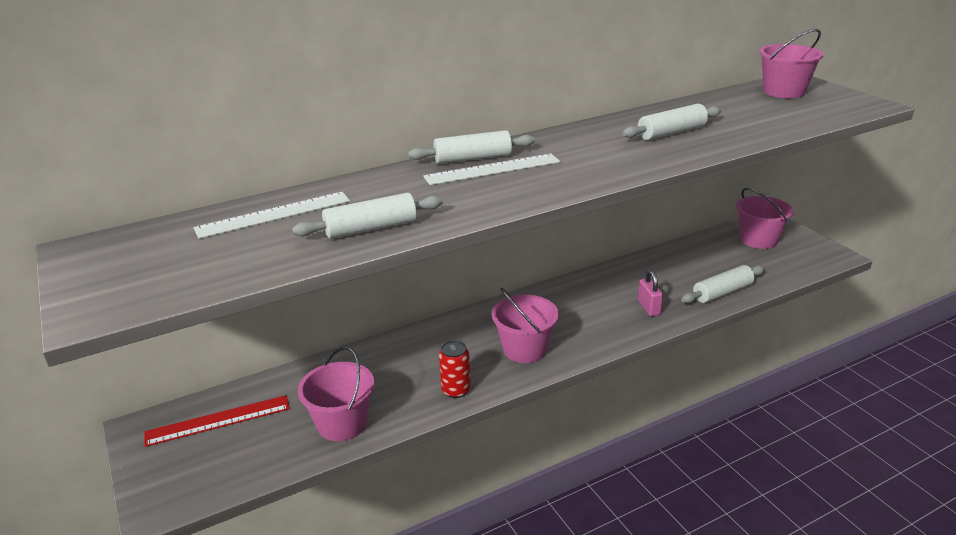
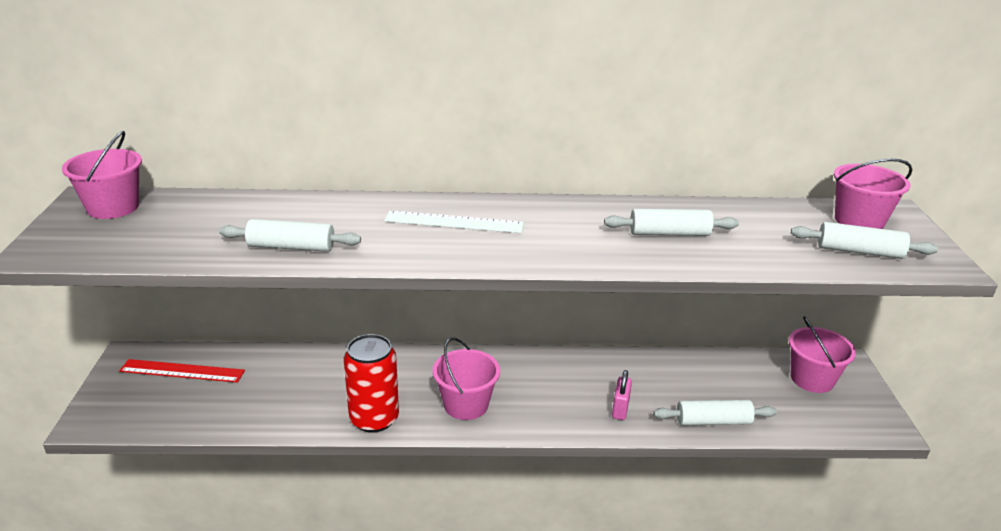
camera: 25 degrees right, 0 degrees up
white ruler [194,192,350,239] -> none
pink bucket [298,346,374,441] -> pink bucket moved to [62,131,142,219]
white rolling pin [408,130,535,164] -> white rolling pin moved to [791,222,938,259]
red can [439,340,471,398] -> red can [344,334,399,433], size x1.74

